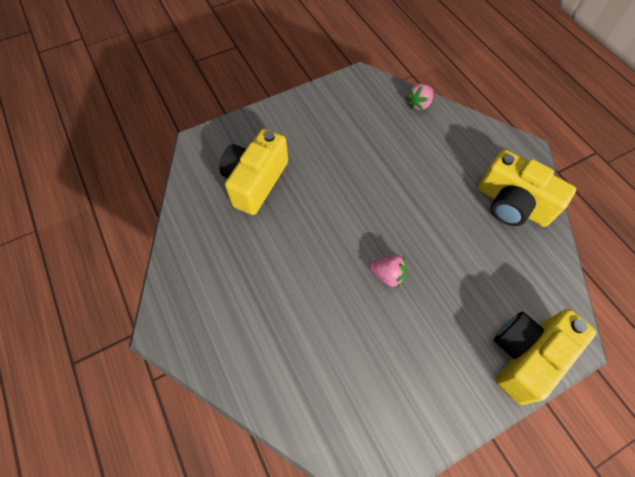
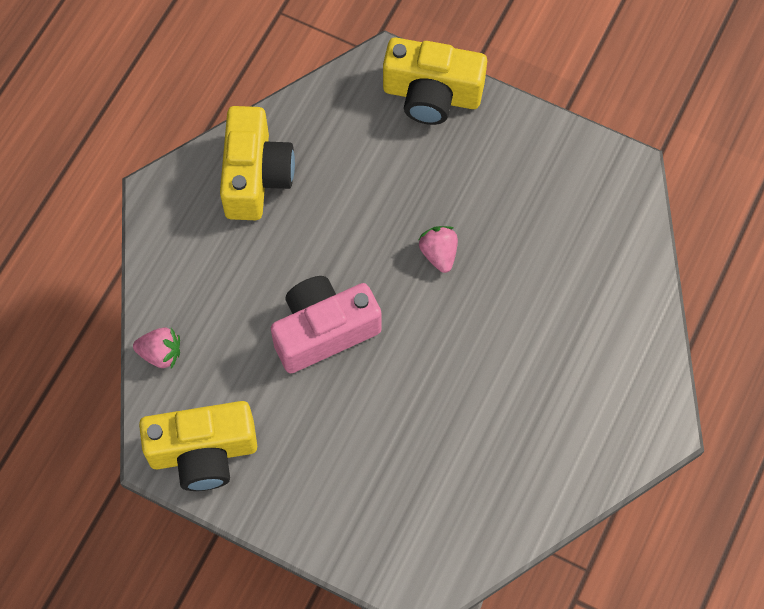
camera: 125 degrees left, 5 degrees up
yellow camera [219,129,288,215] -> yellow camera moved to [139,401,257,491]
none -> pink camera [271,276,381,373]

